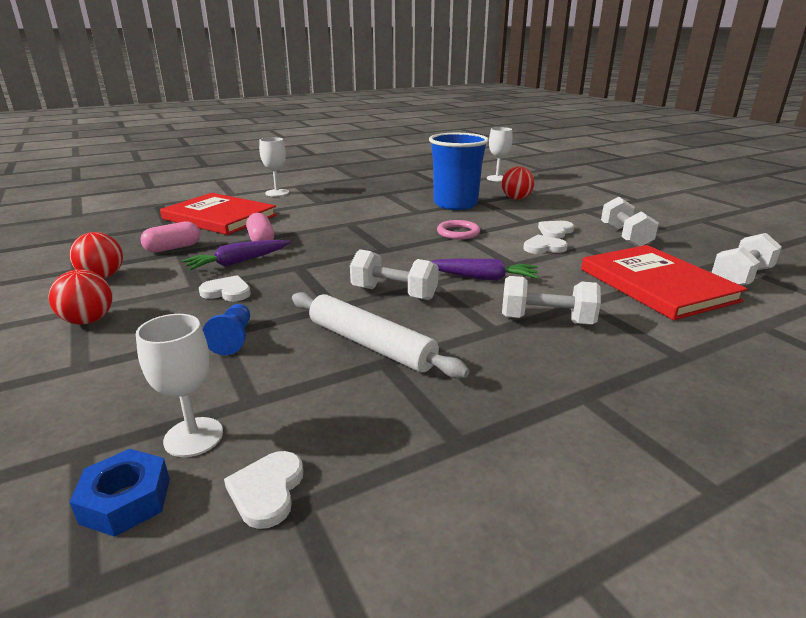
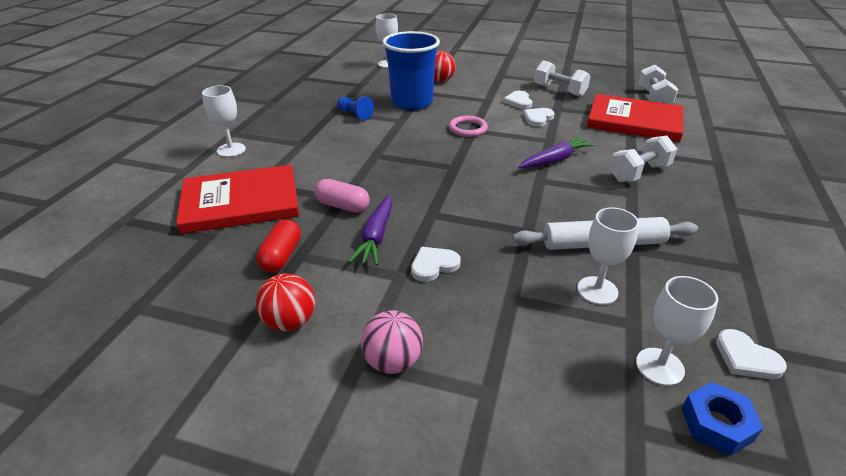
camera: 45 degrees left, 10 degrees up
red ball [48,269,112,324] -> pink ball [361,310,423,374]
pink capsule [140,221,200,253] -> red capsule [256,219,301,272]
blue pawn [202,304,250,355] -> blue pawn moved to [337,96,374,120]
white dumbbell [350,249,439,300] -> none
none -> white goblet [577,207,639,305]

